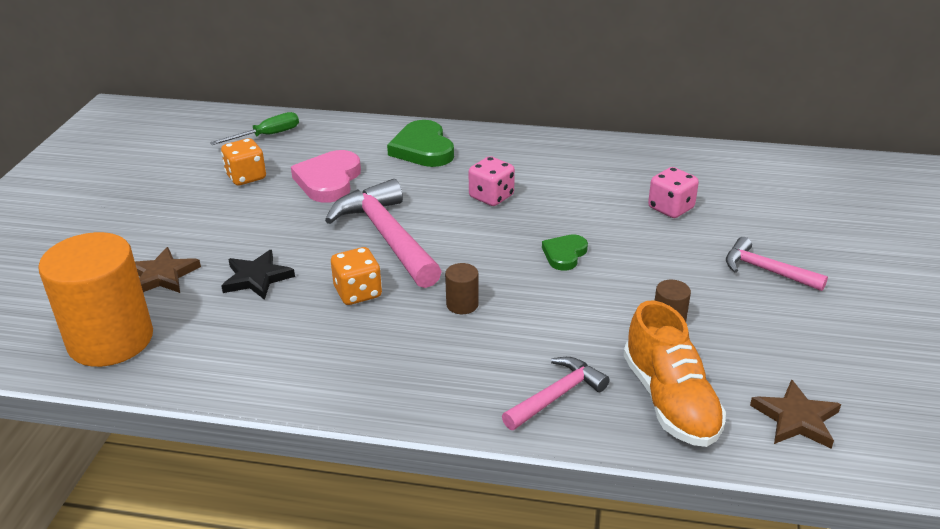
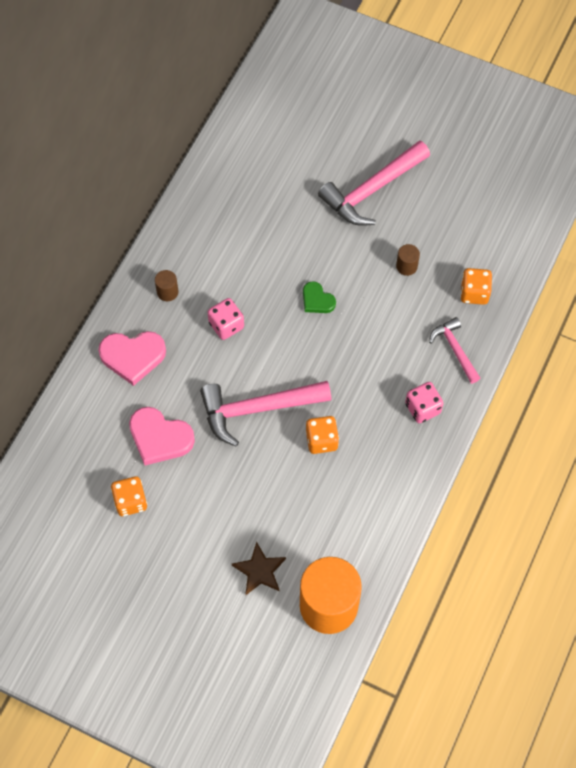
camera: 75 degrees left, 30 degrees up
green screwdriver [210,112,299,145] -> none
black star [221,250,295,300] -> none
green heart [387,120,454,167] -> pink heart [98,331,166,386]
brown cylinder [445,263,479,314] -> brown cylinder moved to [155,270,178,301]
orange shoe [623,301,726,447] -> orange dice [460,268,492,305]
pink dice [648,167,699,218] -> pink dice moved to [405,382,444,423]
pink hammer [726,237,828,291] -> pink hammer [318,140,430,226], size x1.78
brown star [750,379,841,449] -> none

